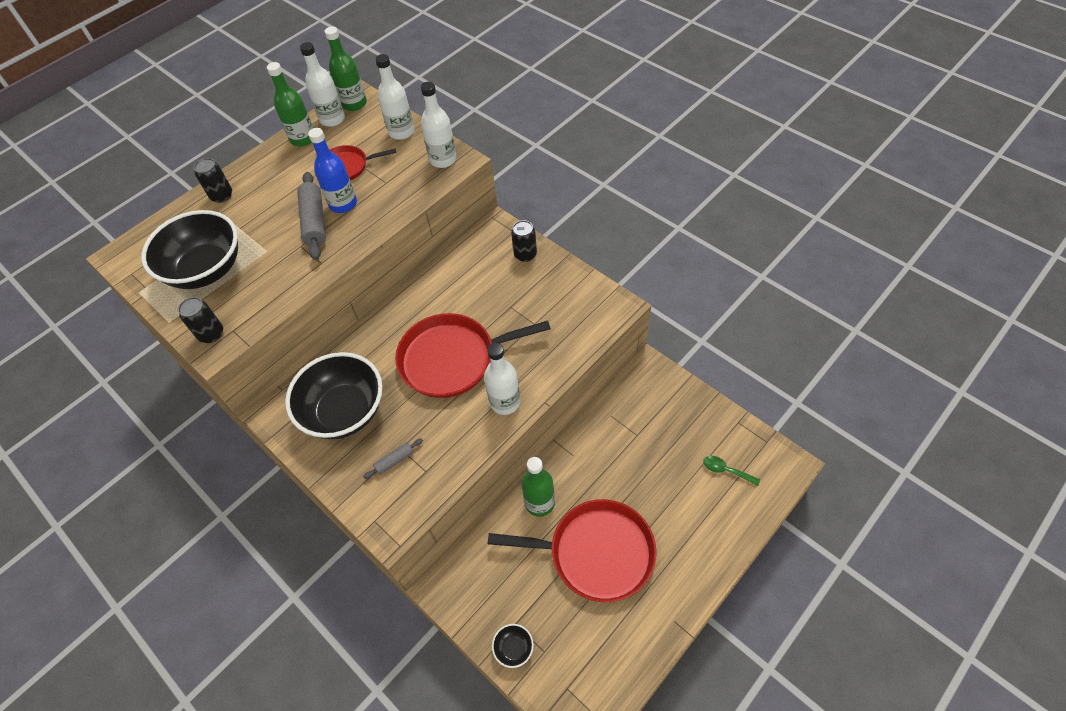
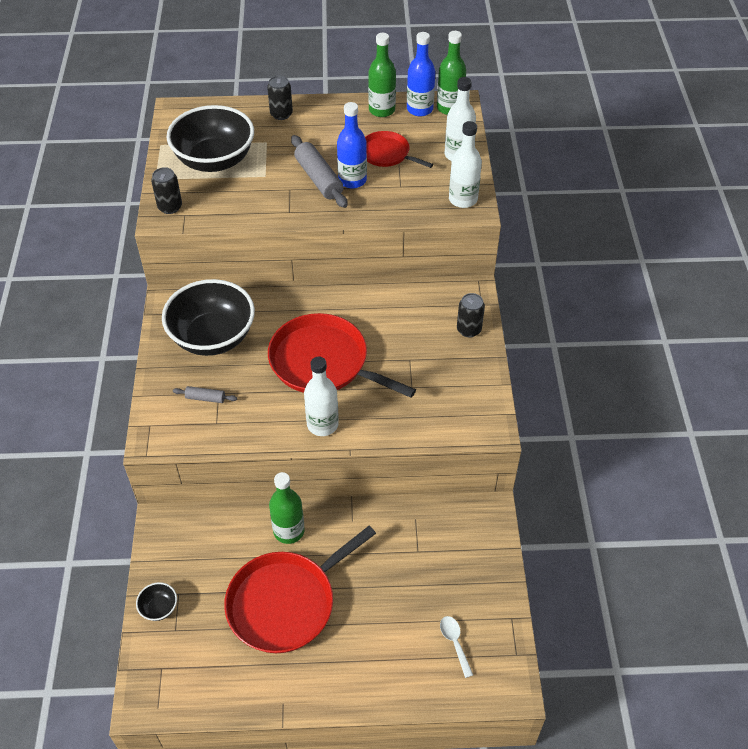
camera: 40 degrees right, 5 degrees down
grey rolling pin [297,172,326,260] -> grey rolling pin turned 60 degrees counterclockwise [291,135,348,208]
white bottle [300,42,345,127] -> blue bottle [407,32,435,117]
red pan [488,499,657,602] -> red pan turned 90 degrees clockwise [224,526,376,653]
green spoon [703,456,760,486] -> white spoon [440,616,473,678]

